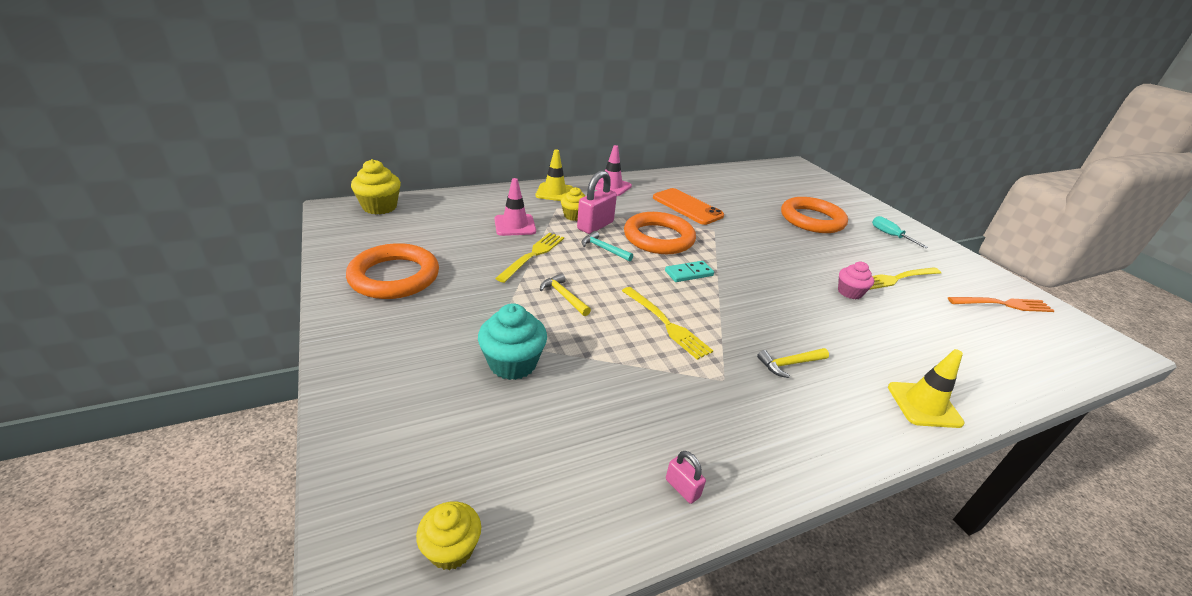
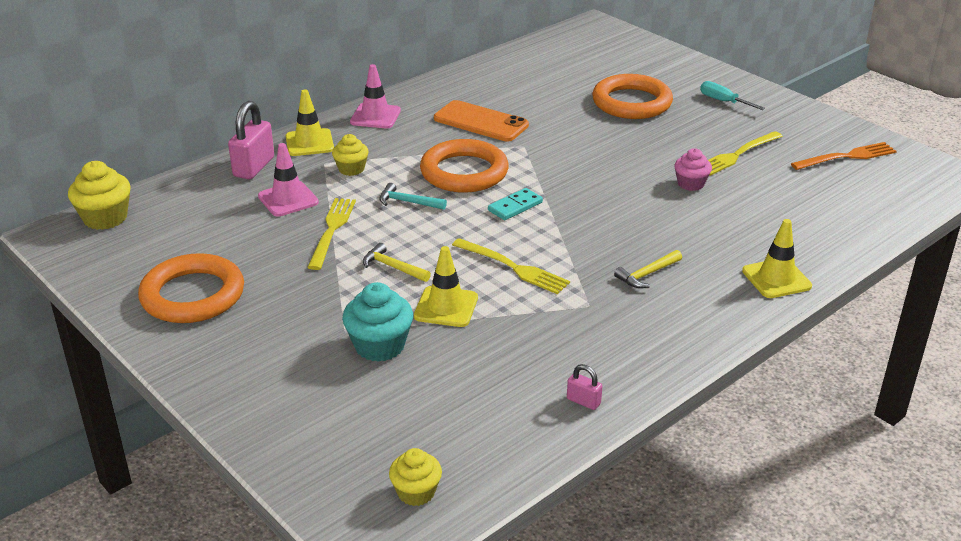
camera: 15 degrees left, 0 degrees up
pink padlock [577,170,617,234] -> pink padlock moved to [228,101,274,179]
none -> yellow traffic cone [414,246,478,327]

